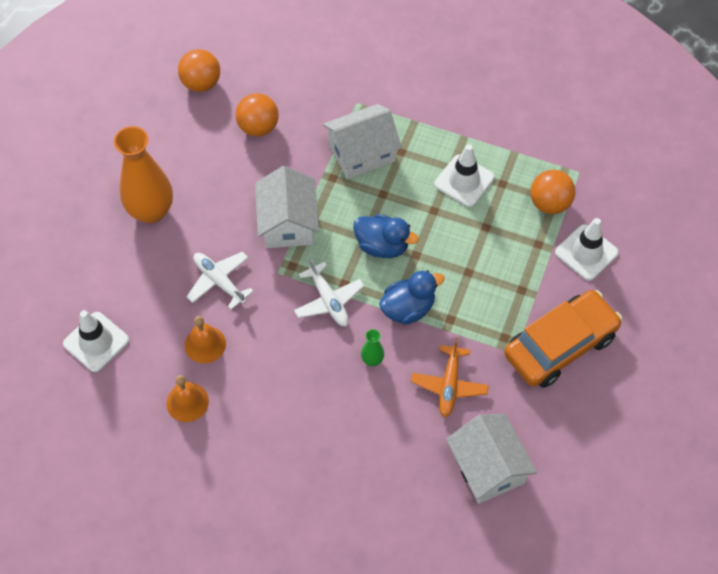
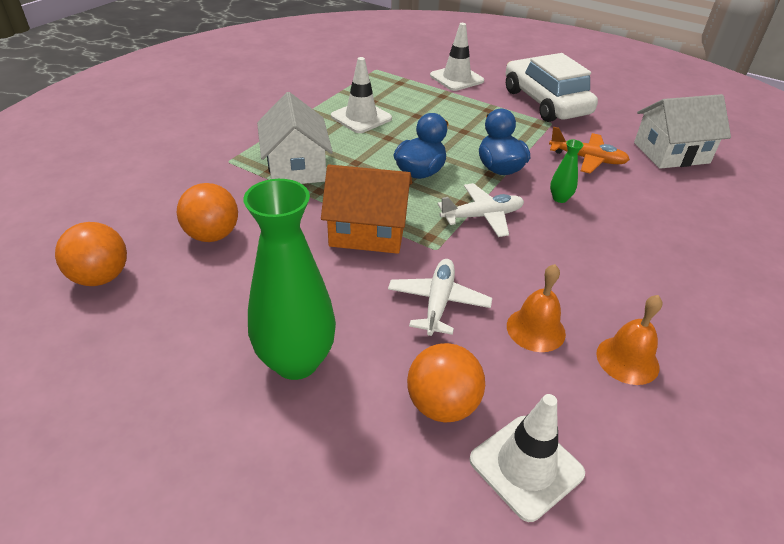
camera: 80 degrees left, 20 degrees down
orange vase [114,126,173,224] -> green vase [243,179,336,380]
white plane [187,252,254,310] -> white plane turned 135 degrees clockwise [388,259,492,336]
white house [255,166,319,248] -> orange house [321,164,412,254]
orange car [504,290,622,388] -> white car [506,53,598,122]
orange ball [530,170,576,214] -> orange ball moved to [407,343,485,423]

